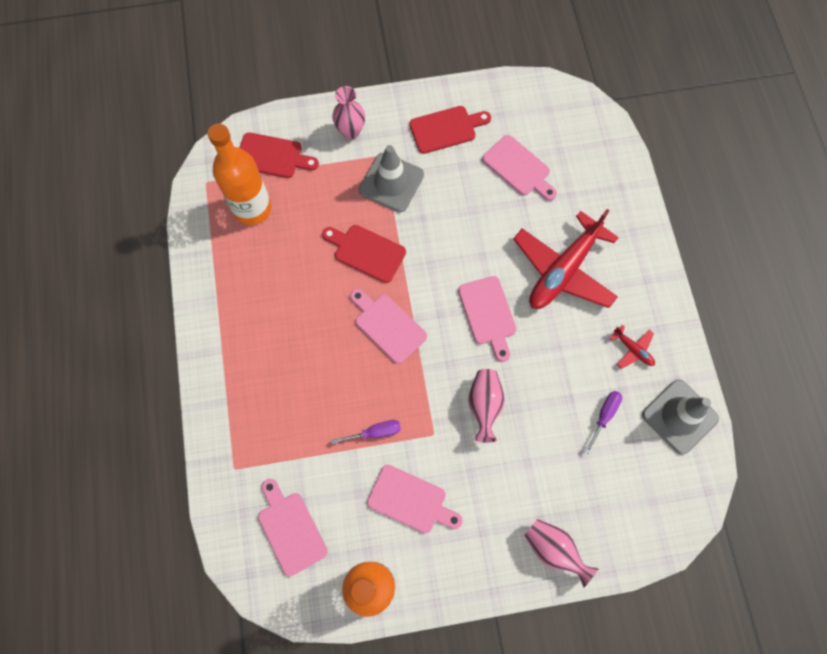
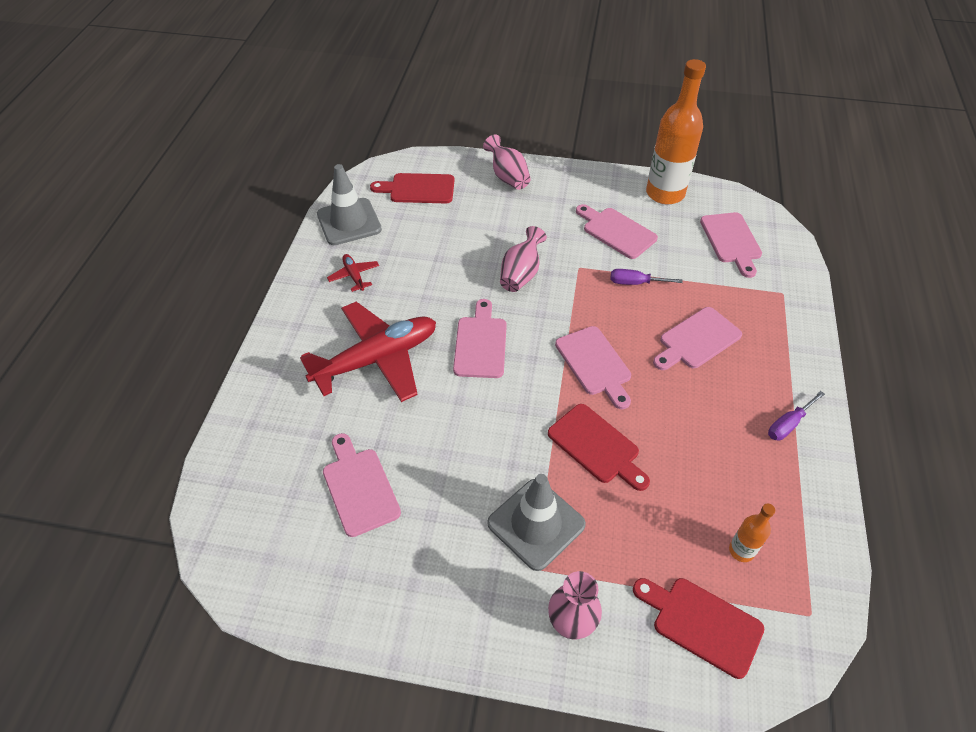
camera: 160 degrees left, 20 degrees down
orange bottle [208,123,271,225] -> orange bottle [729,503,775,562], size x0.45
red cutting board [409,106,491,154] -> red cutting board moved to [370,173,455,203]
purple screwdriver [585,391,622,454] -> purple screwdriver moved to [768,391,825,441]
none -> pink cutting board [653,307,742,370]

